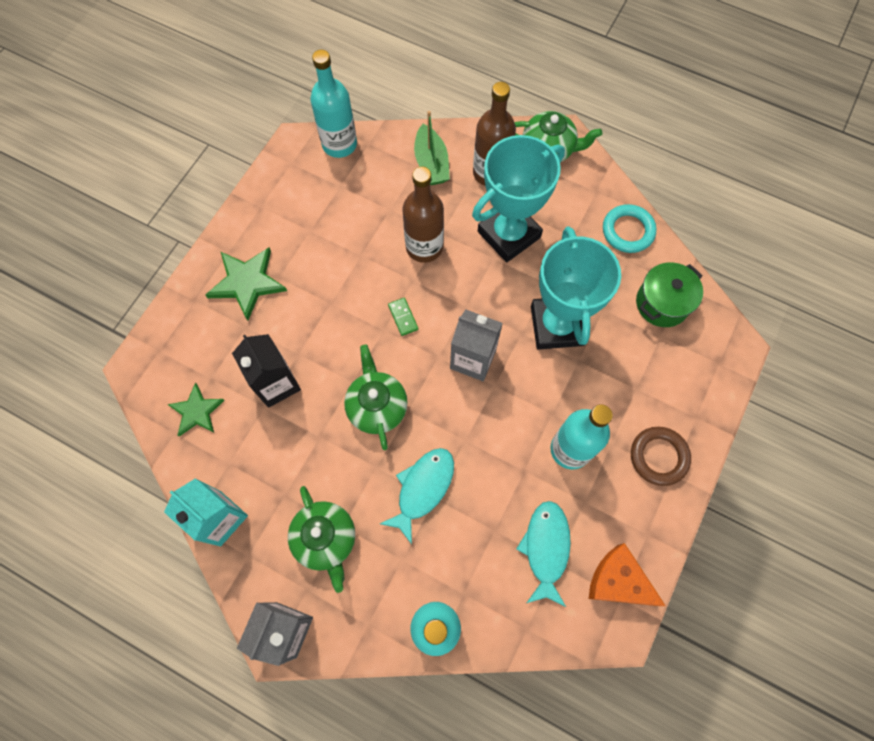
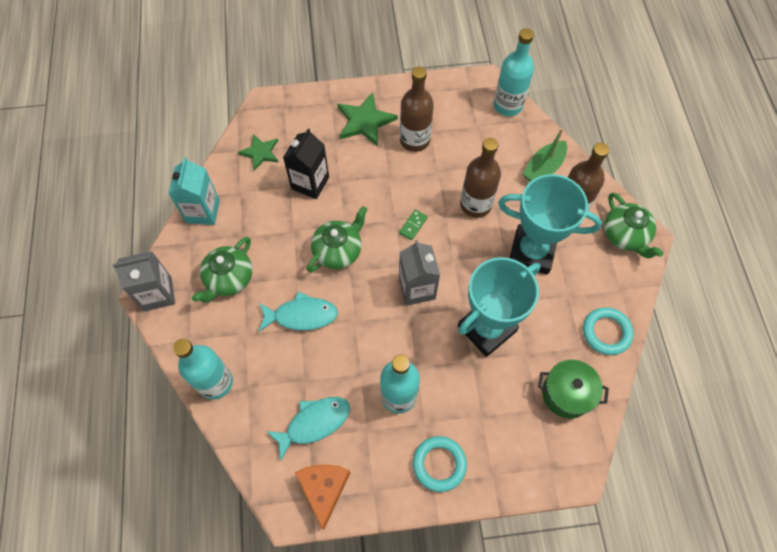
camera: 55 degrees right, 5 degrees down
brown ring [631,427,691,486] -> turquoise ring [413,436,467,492]
none -> brown bottle [400,66,434,152]

